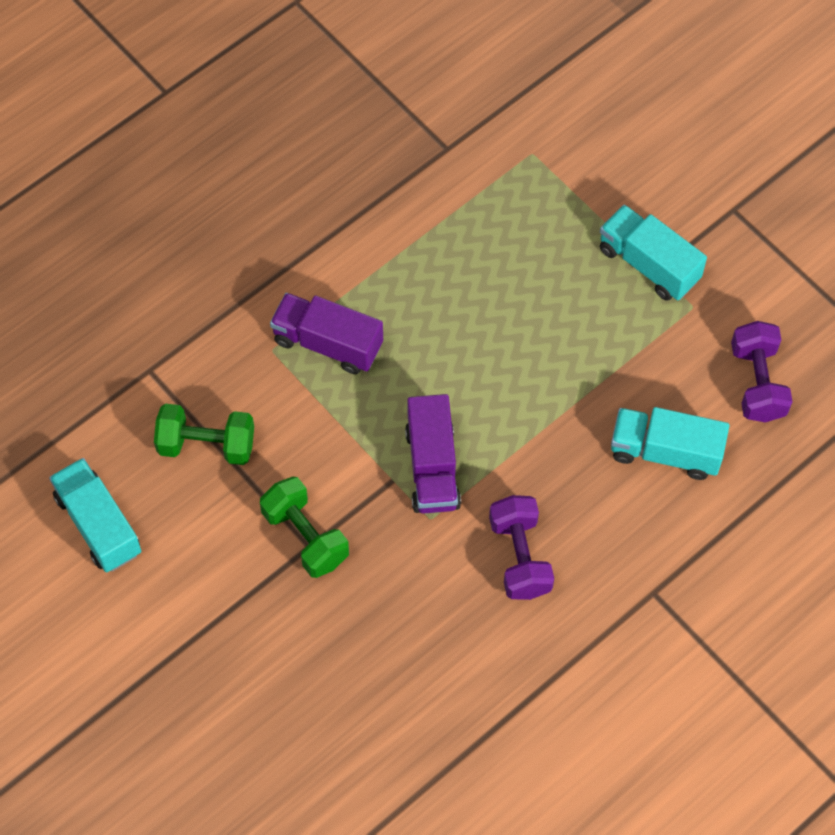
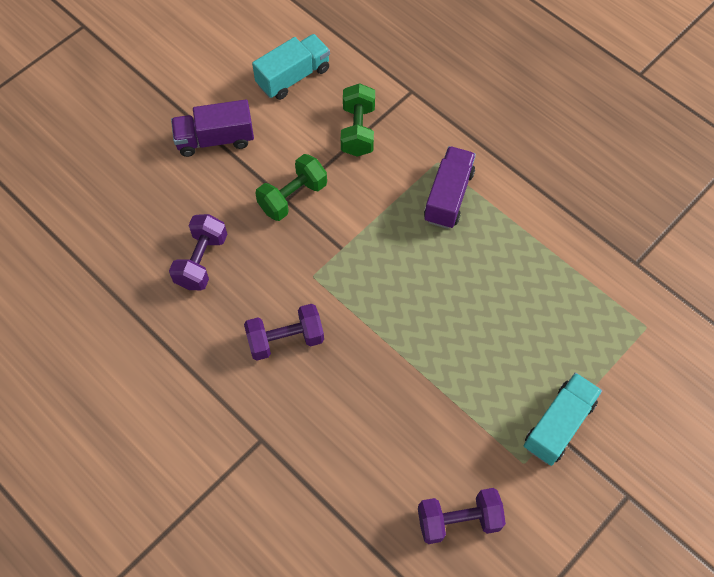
camera: 85 degrees right, 0 degrees up
purple truck [405,394,461,514] -> purple truck moved to [171,99,254,157]
turquoise truck [611,407,730,480] -> none
none -> purple dumbbell [169,214,227,290]

